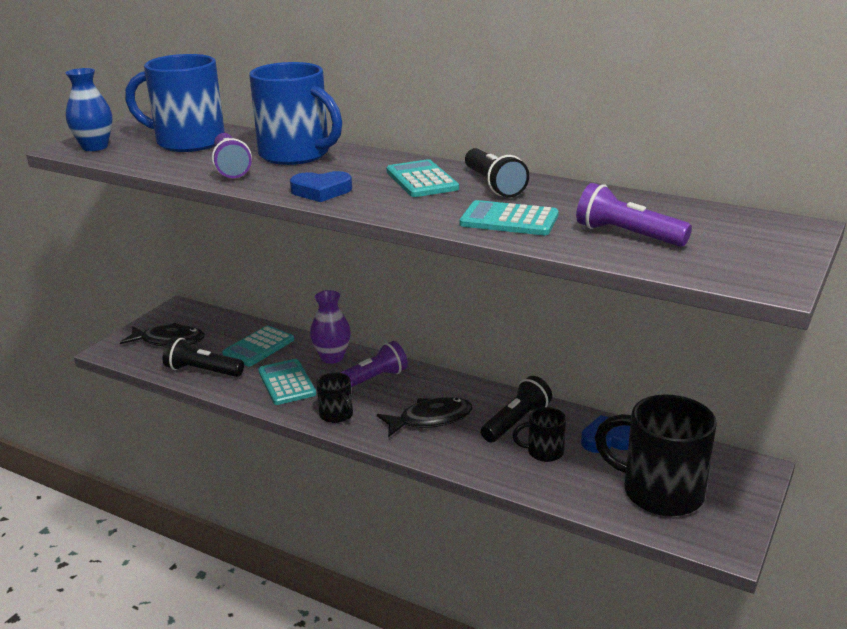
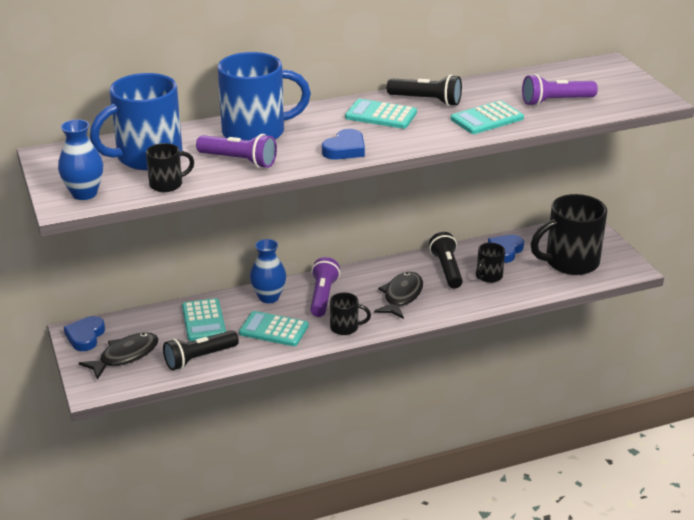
camera: 50 degrees left, 5 degrees up
purple vase [310,290,351,364] -> blue vase [250,239,286,303]
none -> blue heart [64,316,105,351]
none -> black mug [146,143,194,192]

